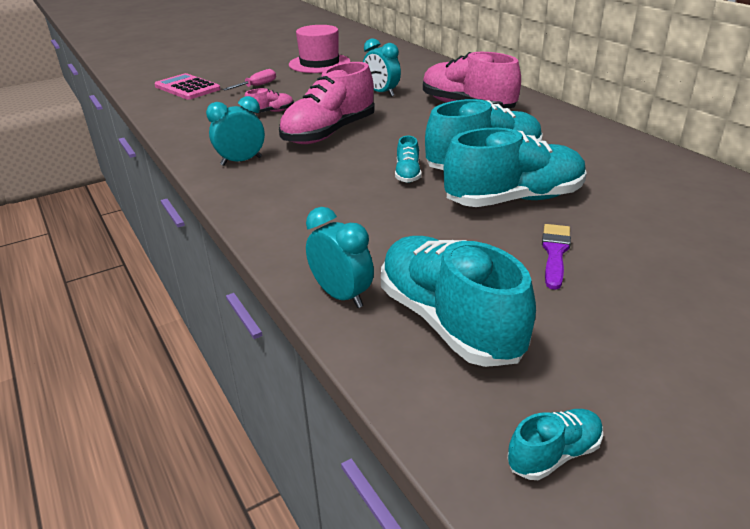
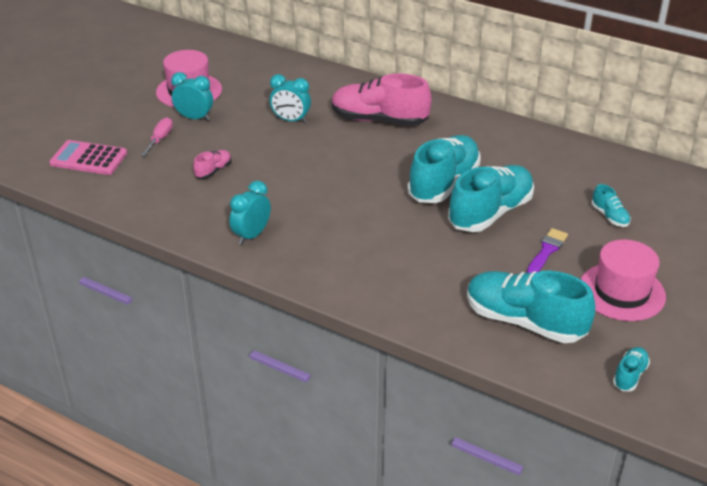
camera: 30 degrees left, 5 degrees up
pink shoe [279,62,375,144] -> none
turquoise clock [306,207,374,308] -> turquoise clock moved to [171,72,213,121]
turquoise shoe [395,136,421,183] -> turquoise shoe moved to [592,184,631,227]
purple brush [542,224,571,290] -> purple brush turned 45 degrees clockwise [527,228,568,273]
none -> pink hat [581,239,666,321]

